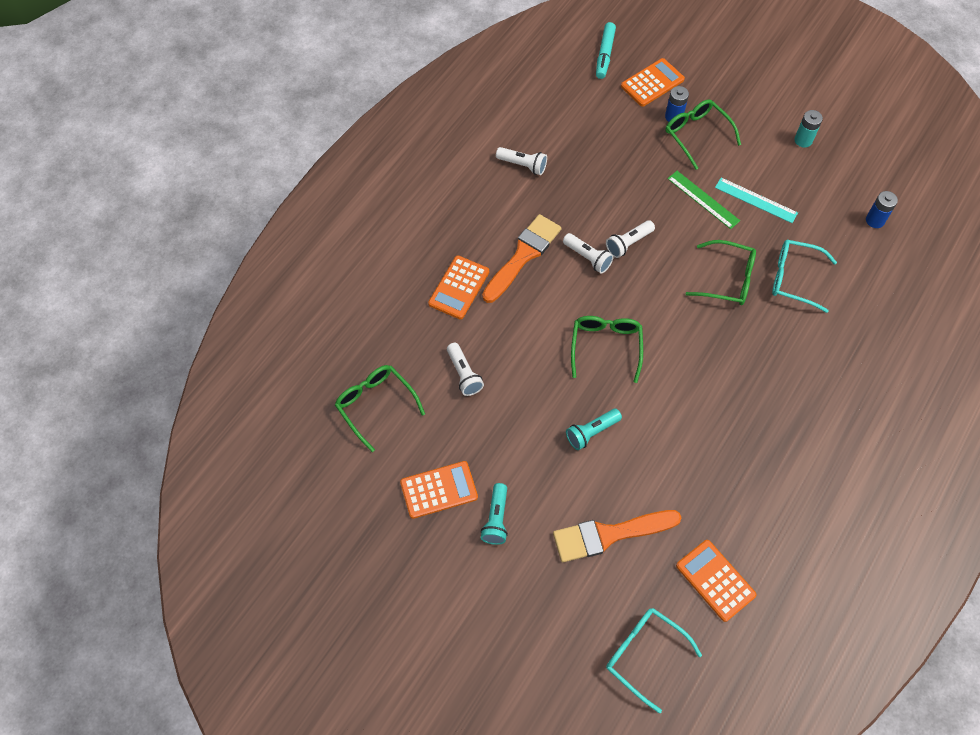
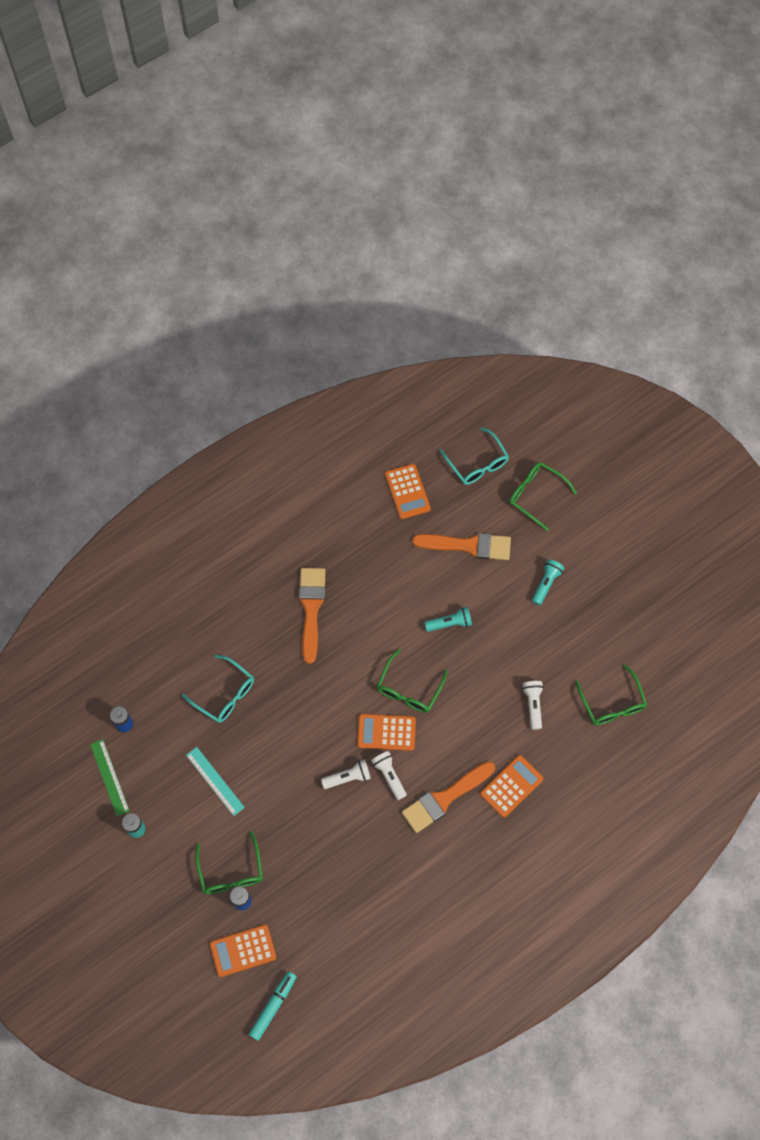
camera: 160 degrees left, 5 degrees up
orange calculator [400,461,478,519] -> orange calculator moved to [357,714,416,751]
white flashlight [496,147,547,175] -> none
green ruler [667,171,740,229] -> green ruler moved to [90,739,130,816]
green glasses [685,240,756,305] -> green glasses moved to [509,462,577,531]
none -> orange brush [299,568,326,664]

